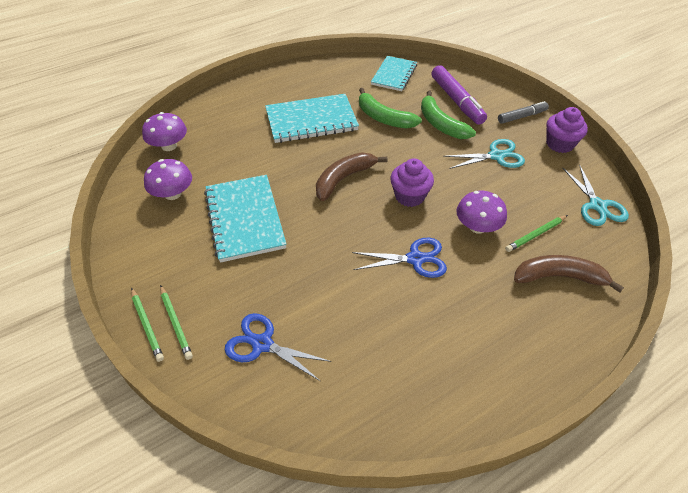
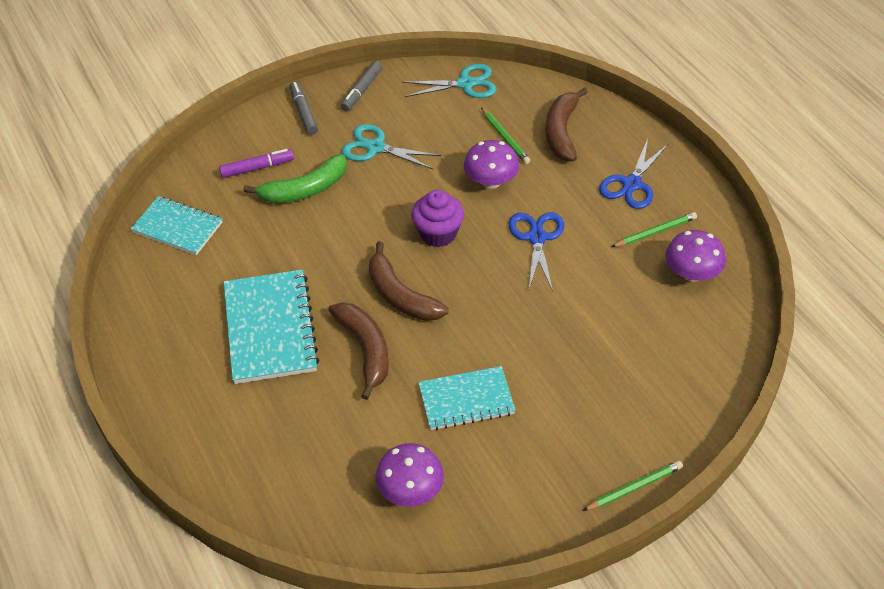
camera: 85 degrees left, 0 degrees up
purple mushroom [142,112,187,151] -> purple mushroom moved to [665,230,726,282]
green pencil [160,285,193,360] -> green pencil moved to [611,212,697,247]
turquoise notebook [204,175,287,263] -> turquoise notebook [418,366,516,430], size x0.65
blue scissors [225,313,332,381] -> blue scissors moved to [599,139,668,209]
green banana [359,88,422,128] -> none
purple marker [431,65,487,125] -> purple marker [219,149,294,178], size x0.61
turquoise scissors [443,139,525,169] -> turquoise scissors turned 60 degrees counterclockwise [342,124,441,169]
purple cupcake [546,107,588,153] -> grey marker [341,61,382,111]
none -> brown banana [329,302,389,400]

